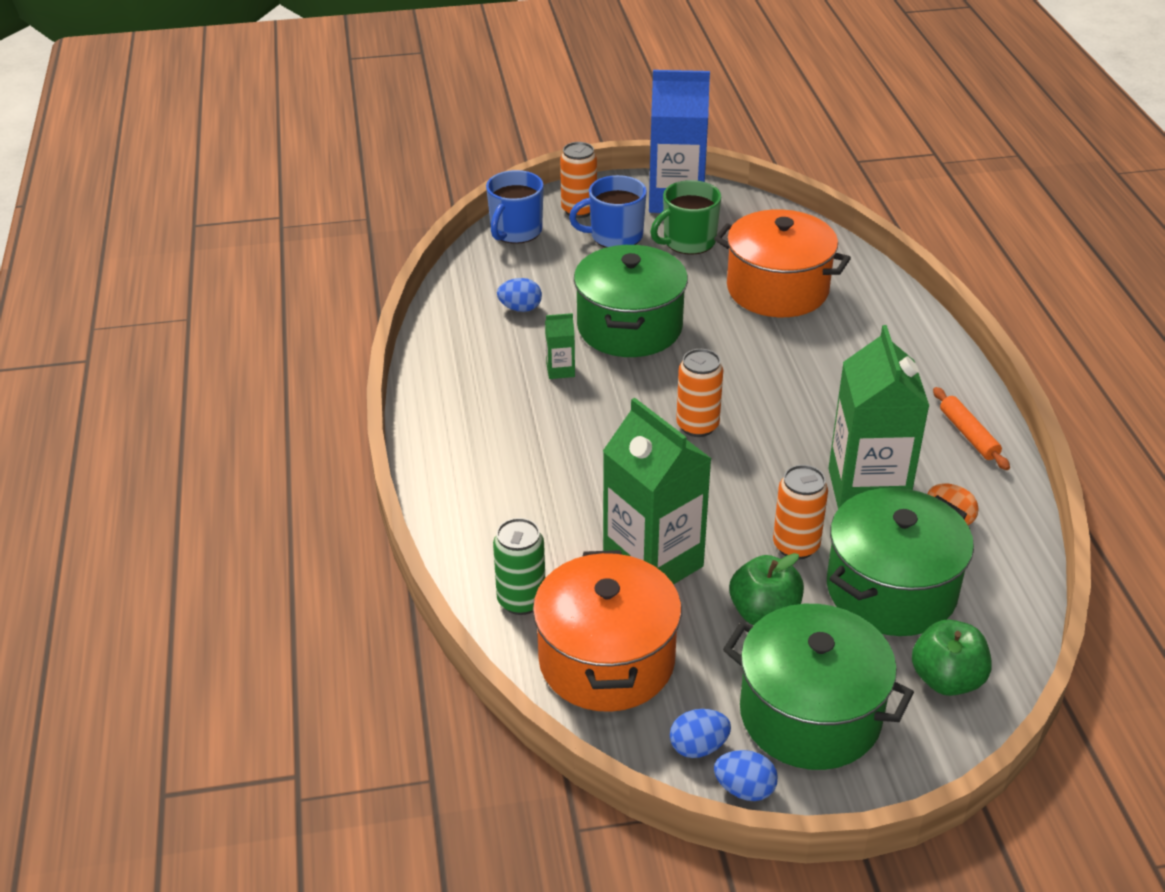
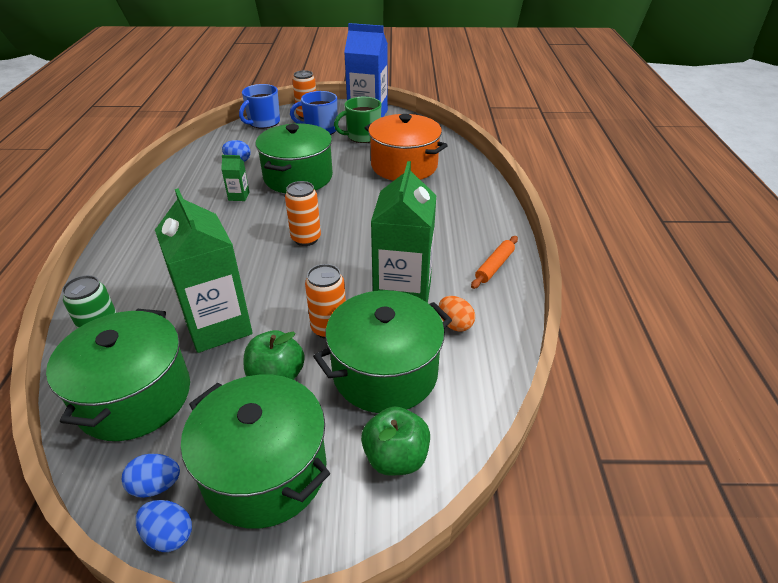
camera: 10 degrees right, 0 degrees up
orange pot [533,550,681,712] -> green pot [46,309,190,441]
orange rolling pin [933,387,1010,470] -> orange rolling pin turned 45 degrees clockwise [471,236,518,289]

